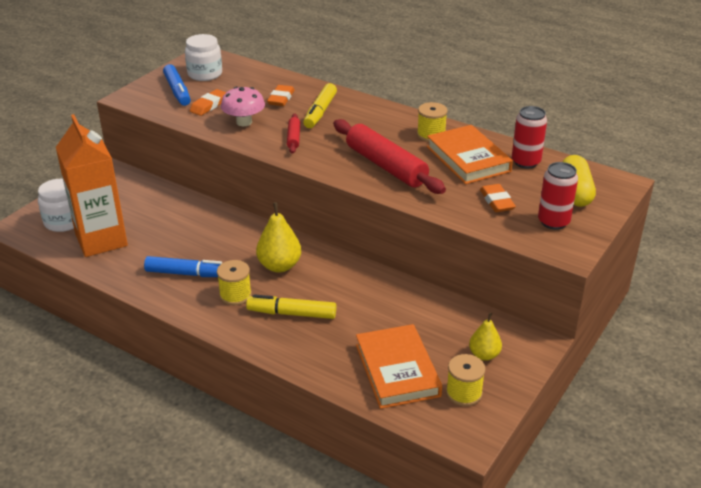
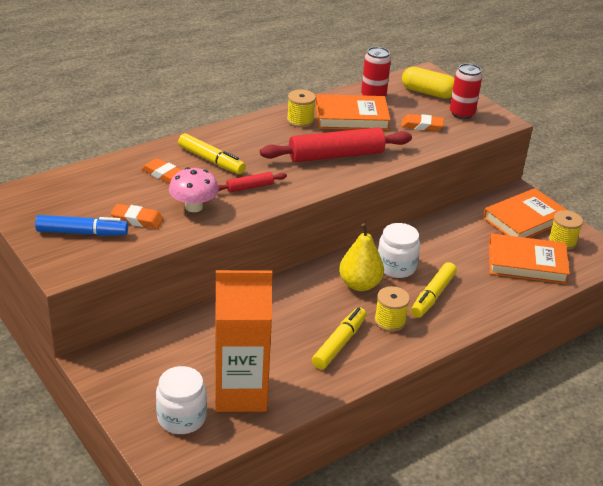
camera: 70 degrees left, 0 degrees up
blue marker [144,256,222,277] -> yellow marker [312,307,367,369]
white jar [185,34,222,81] -> white jar moved to [378,223,420,278]
orange eraser [190,89,226,116] -> orange eraser turned 45 degrees counterclockwise [111,204,164,229]
red rolling pin [287,114,300,154] -> red rolling pin turned 45 degrees counterclockwise [218,172,287,192]
yellow pear [469,313,502,361] -> orange book [483,188,568,238]

